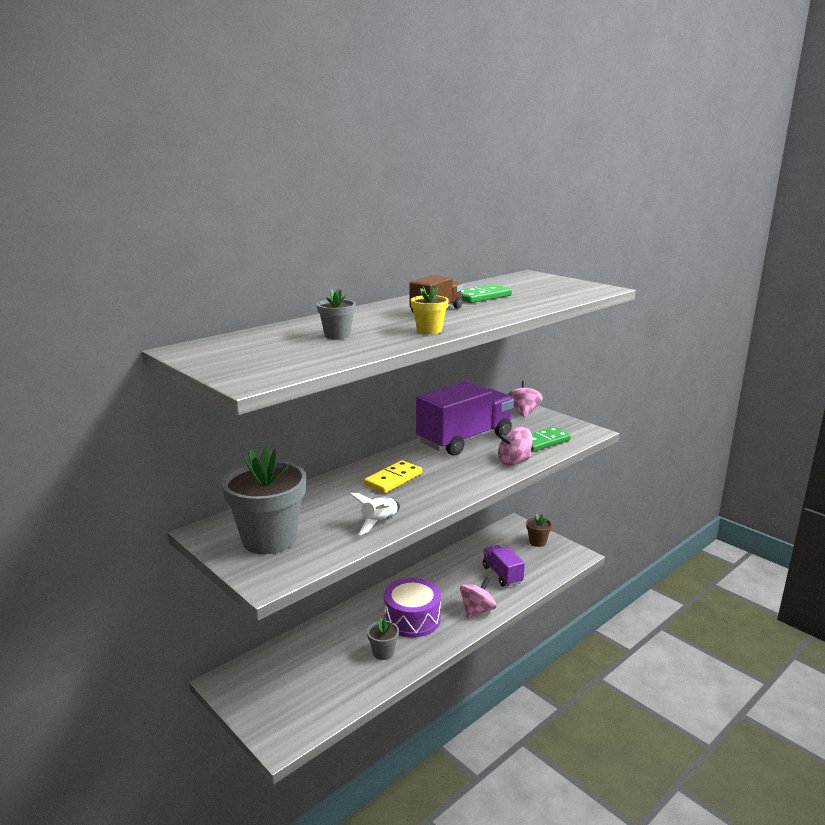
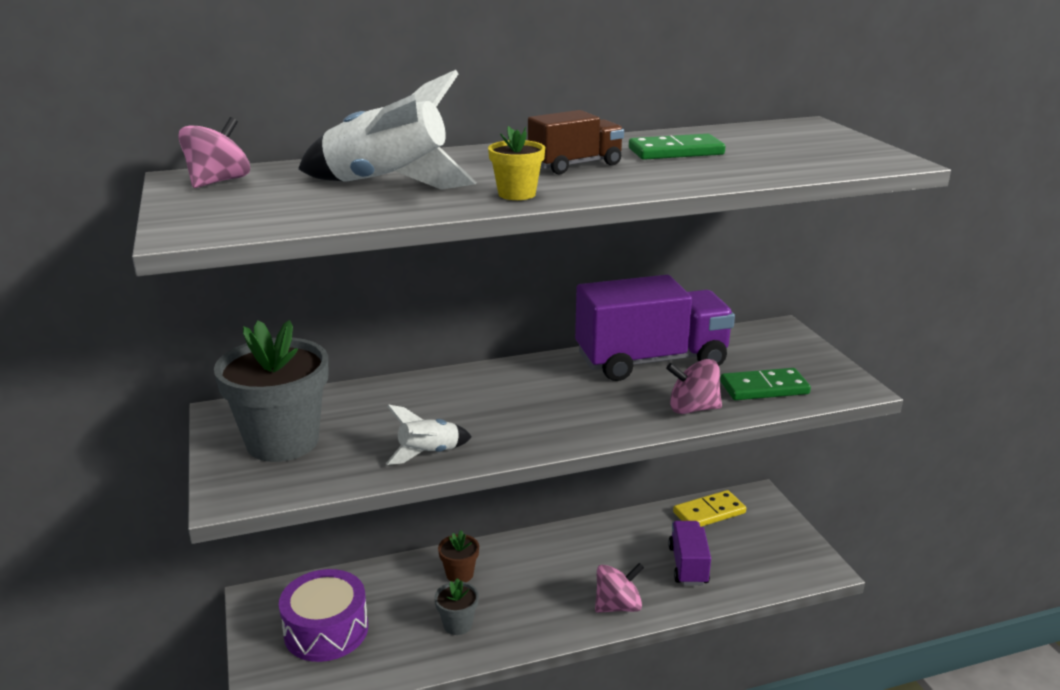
camera: 25 degrees right, 5 degrees up
grey flower pot [317,289,356,339] -> white rocket [298,70,477,190]
yellow domino [364,460,422,493] -> yellow domino moved to [673,490,746,527]
purple drum [384,578,441,637] -> purple drum moved to [279,569,368,662]
pink spinning top [507,381,543,417] -> pink spinning top moved to [178,117,250,188]
brown flower pot [526,513,552,547] -> brown flower pot moved to [438,530,479,582]

